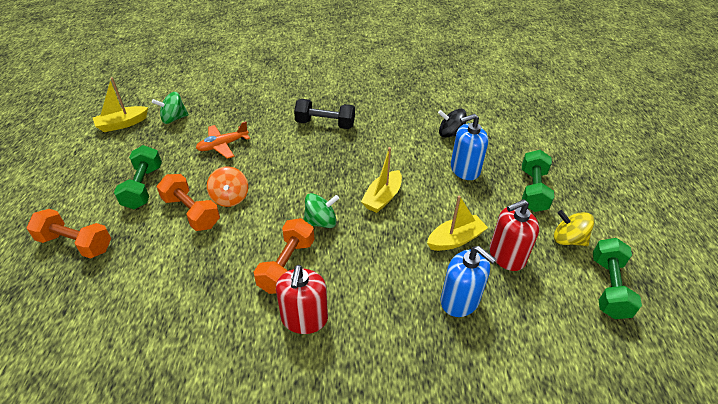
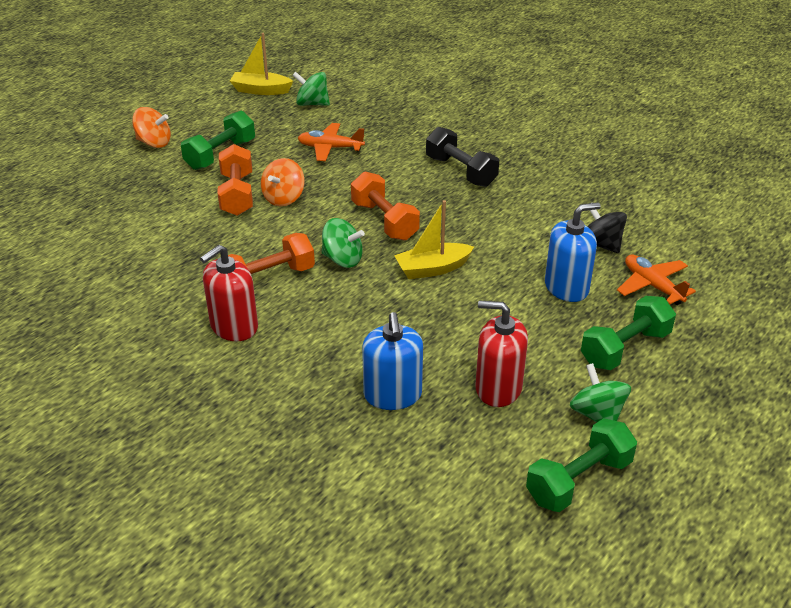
camera: 40 degrees right, 5 degrees down
orange dumbbell [26,209,111,259] -> orange dumbbell moved to [351,172,420,241]
yellow boat [427,196,488,251] -> none
blue soap dispenser [451,114,488,180] -> blue soap dispenser turned 135 degrees clockwise [545,202,601,302]
yellow spinning top [554,210,594,246] -> green spinning top [570,363,631,423]
none -> orange spinning top [132,107,171,148]
none -> orange plane [617,255,696,305]

